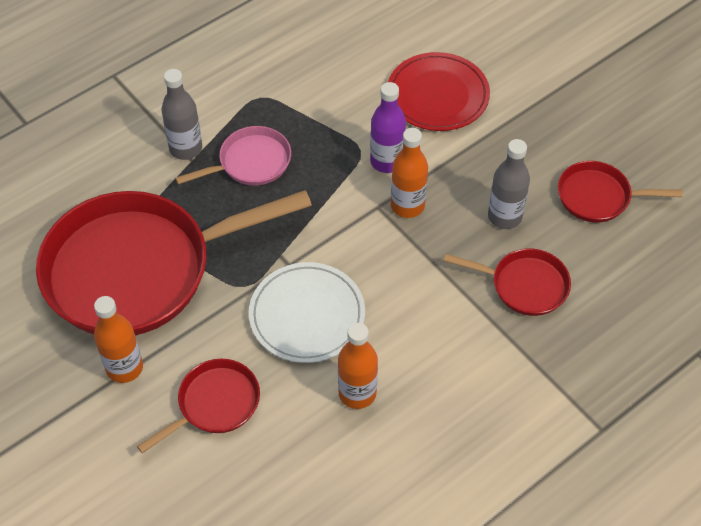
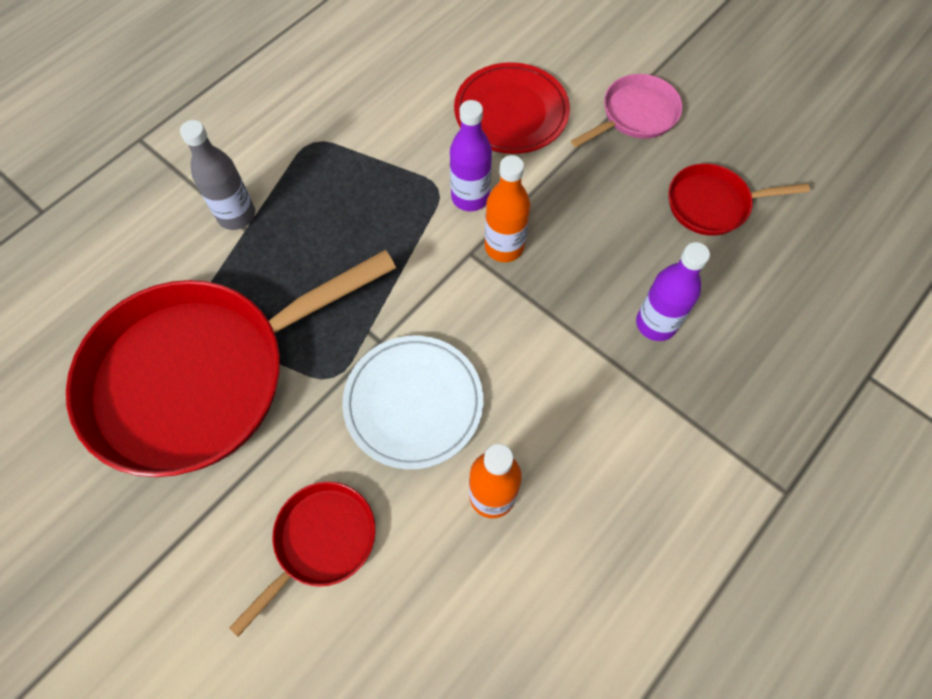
camera: 10 degrees left, 10 degrees up
orange bottle [94,296,143,383] -> none
pink pan [175,126,291,186] -> pink pan moved to [571,74,683,148]
red pan [444,249,571,316] -> purple bottle [636,242,710,341]
grey bottle [488,139,530,229] -> none

